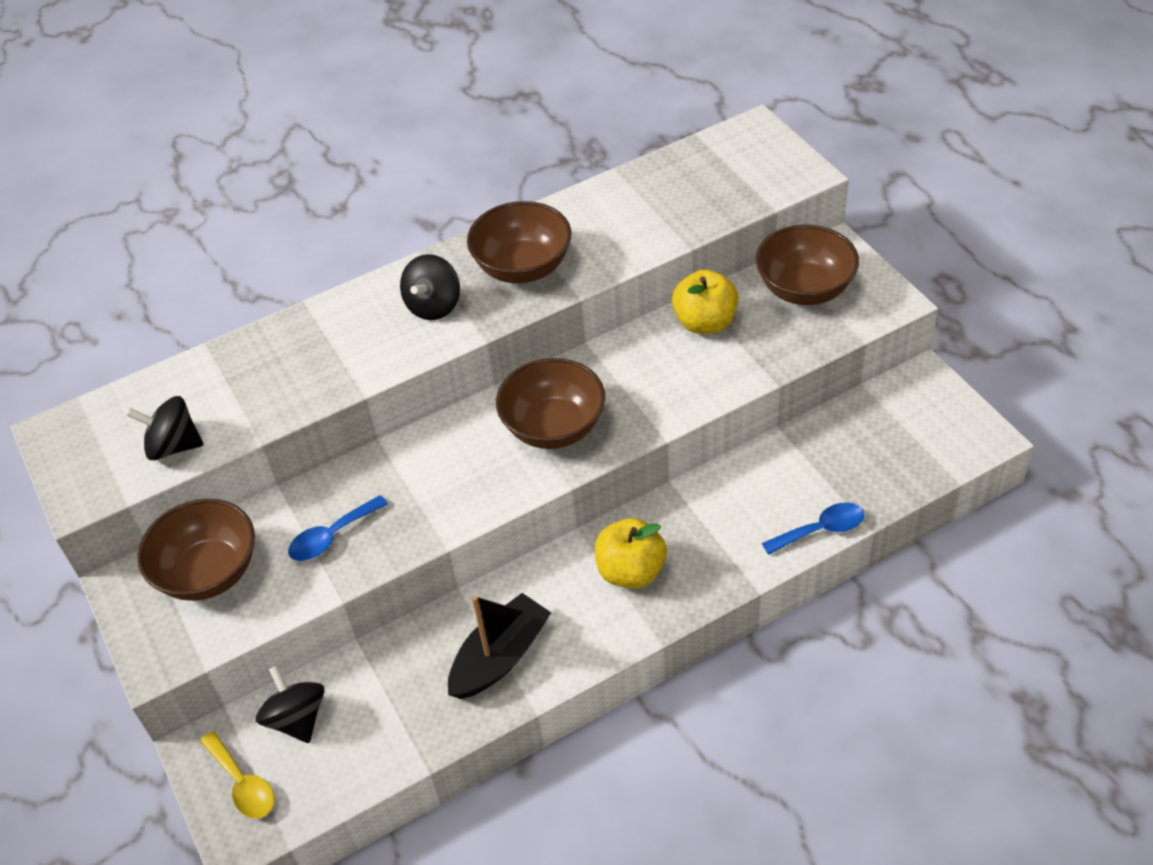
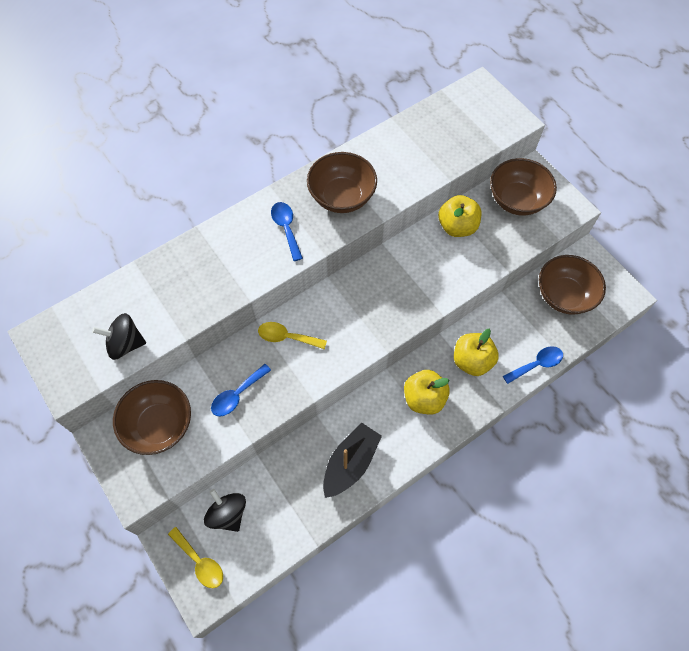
camera: 10 degrees left, 15 degrees up
black spinning top [400,254,460,320] -> blue spoon [271,202,303,261]
brown bowl [496,358,605,449] -> brown bowl moved to [539,255,606,315]
none -> yellow spoon [258,322,327,350]
none -> yellow apple [454,329,499,376]

